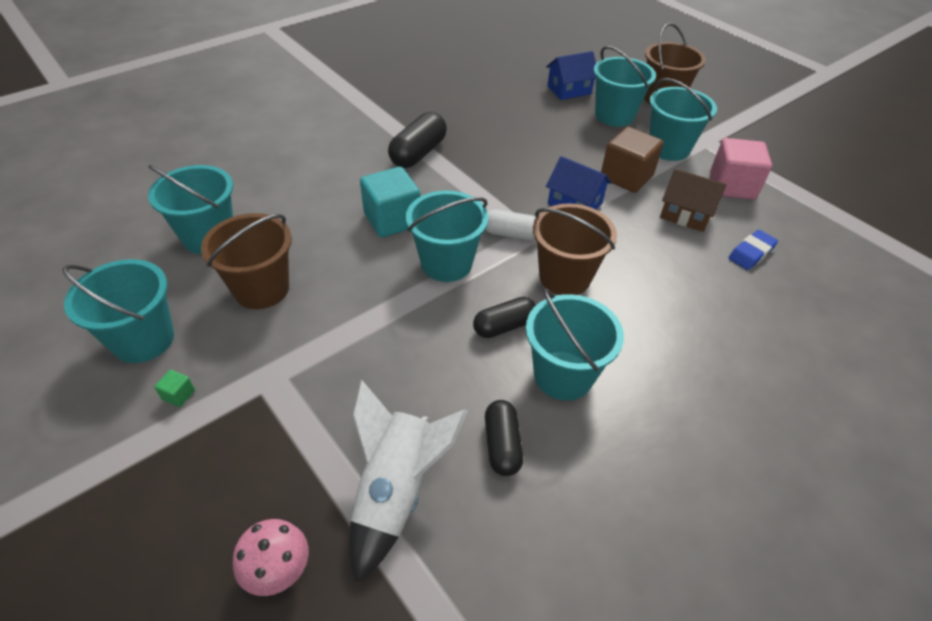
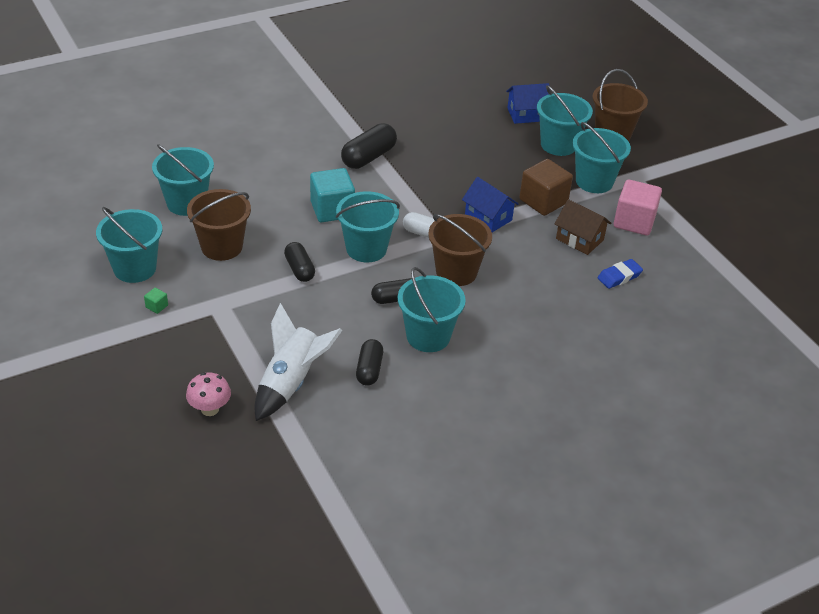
camera: 10 degrees right, 5 degrees down
none -> black capsule [284,242,315,282]

